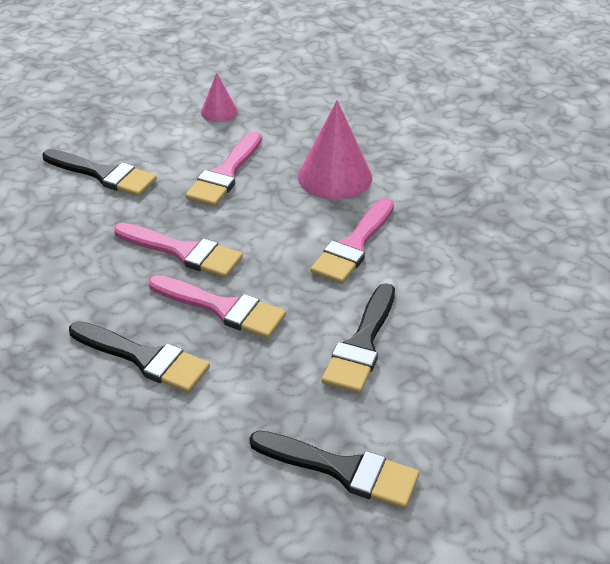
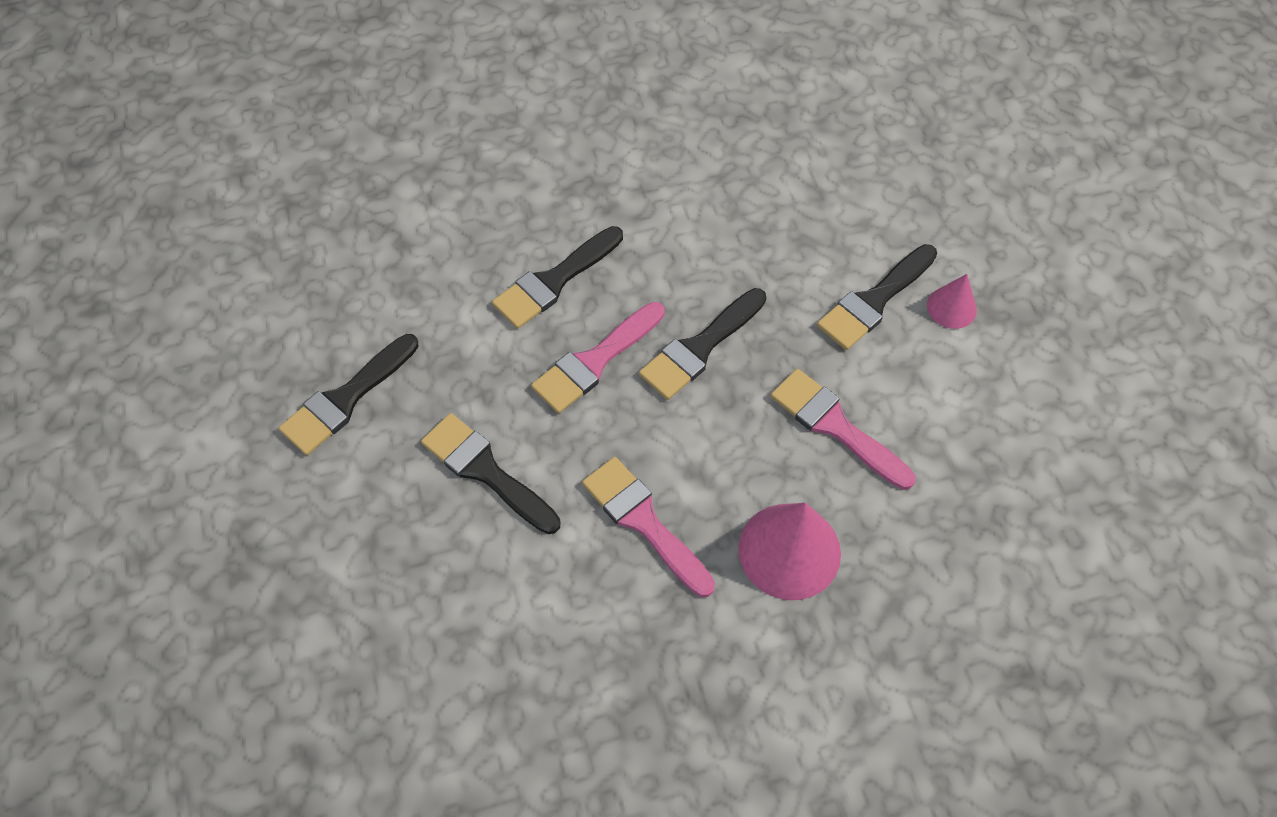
camera: 110 degrees right, 20 degrees up
pink brush [114,223,243,278] -> black brush [639,288,766,400]
pink cone [201,73,238,122] -> pink cone moved to [927,274,977,329]

